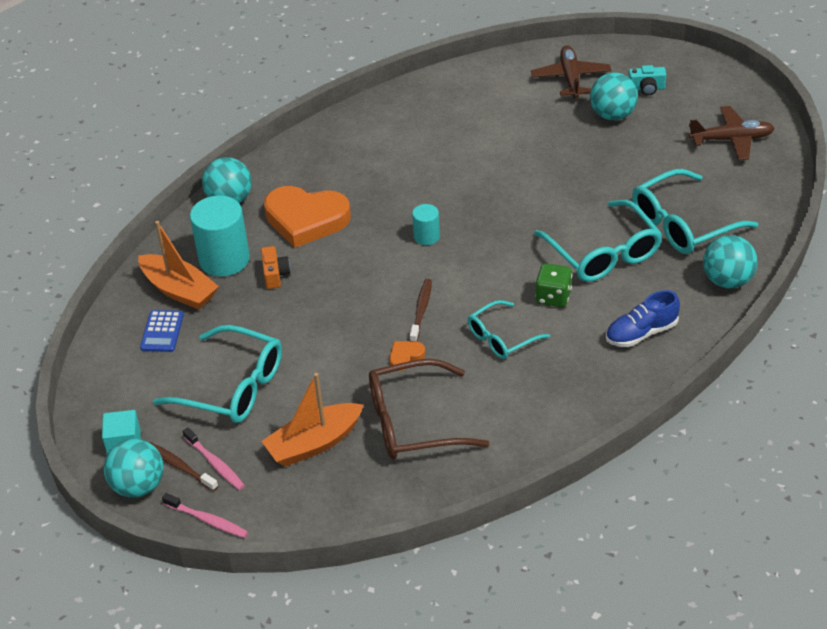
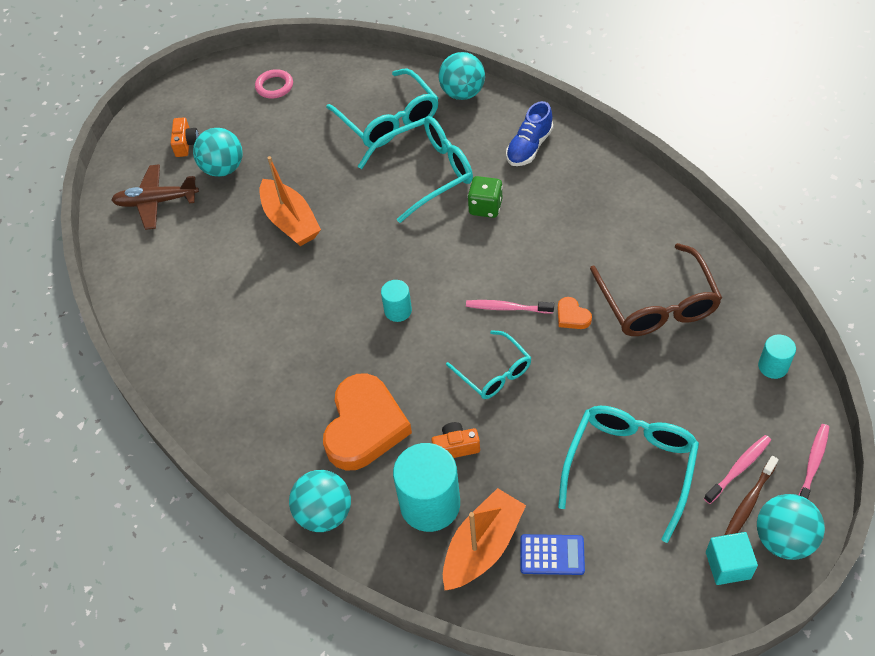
camera: 90 degrees left, 10 degrees up
orange boat [261,373,363,467] -> orange boat moved to [260,156,321,246]
brown toothbrush [410,279,432,342] -> pink toothbrush [466,300,554,314]
turquoise glasses [468,300,550,359] -> turquoise glasses moved to [446,330,531,399]
blue shoe [606,290,680,347] -> blue shoe turned 60 degrees clockwise [506,101,553,166]
turquoise camera [628,65,667,96] -> orange camera [171,117,199,157]
brown plane [688,106,775,161] -> pink ring [255,69,293,99]
none -> turquoise cylinder [758,334,796,379]

